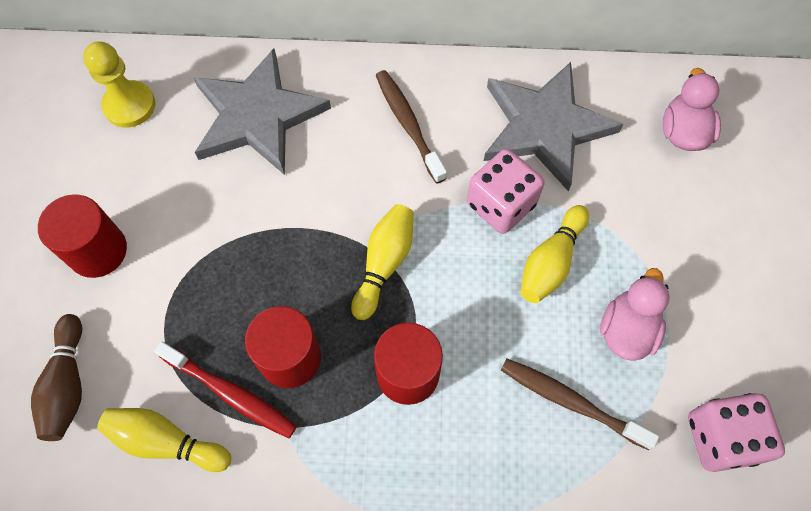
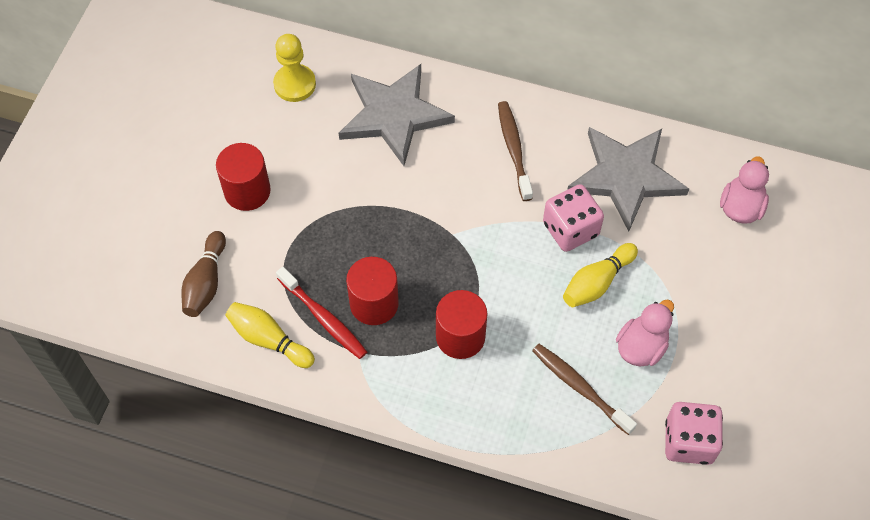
camera: 15 degrees right, 5 degrees down
yellow bowling pin [351,204,414,320] -> none

